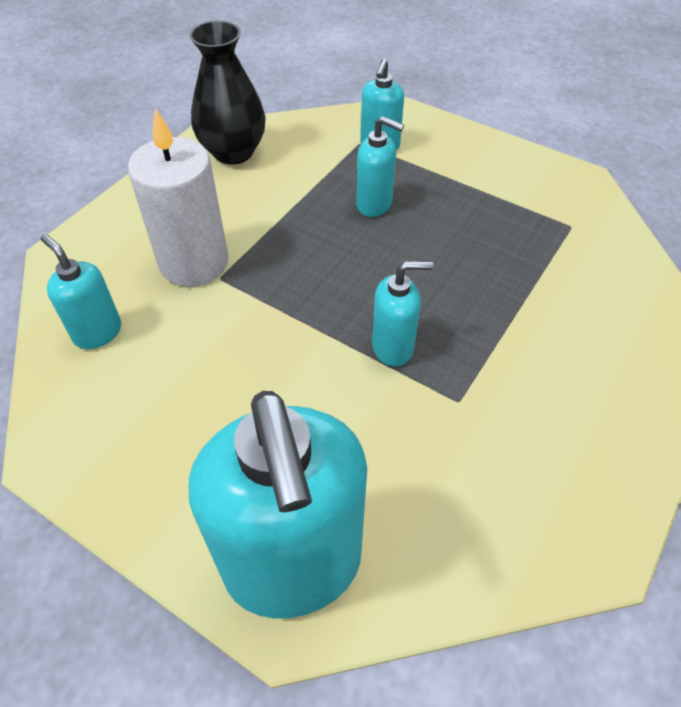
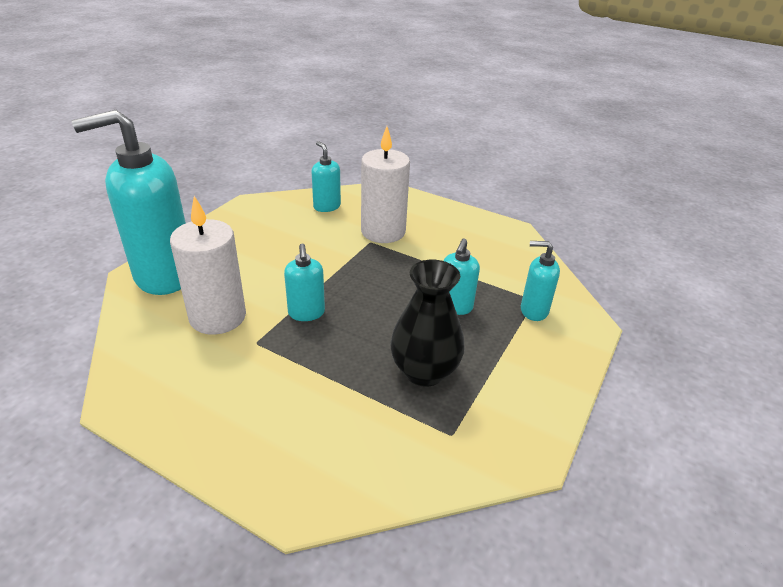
camera: 85 degrees right, 15 degrees down
turquoise soap dispenser [41,234,121,349] -> turquoise soap dispenser turned 75 degrees counterclockwise [312,141,341,212]
black vase [189,21,266,164] -> black vase moved to [390,260,465,387]
none -> white candle [170,196,246,335]

